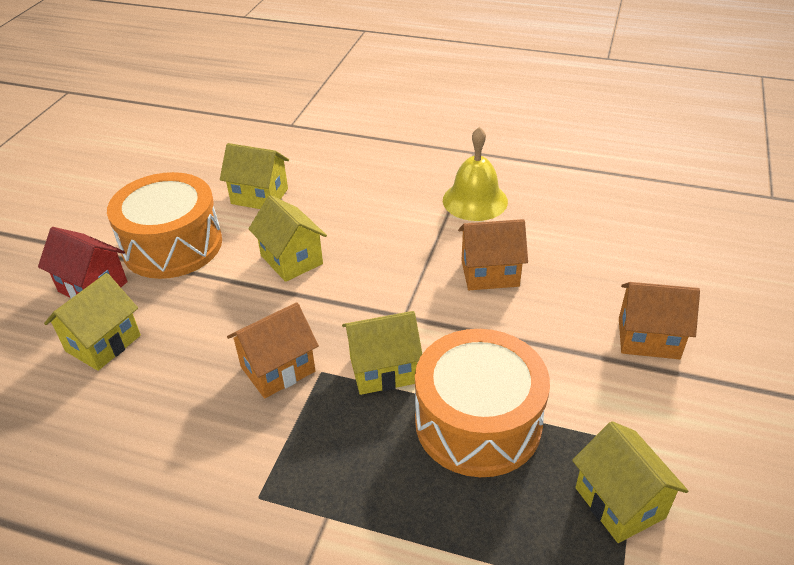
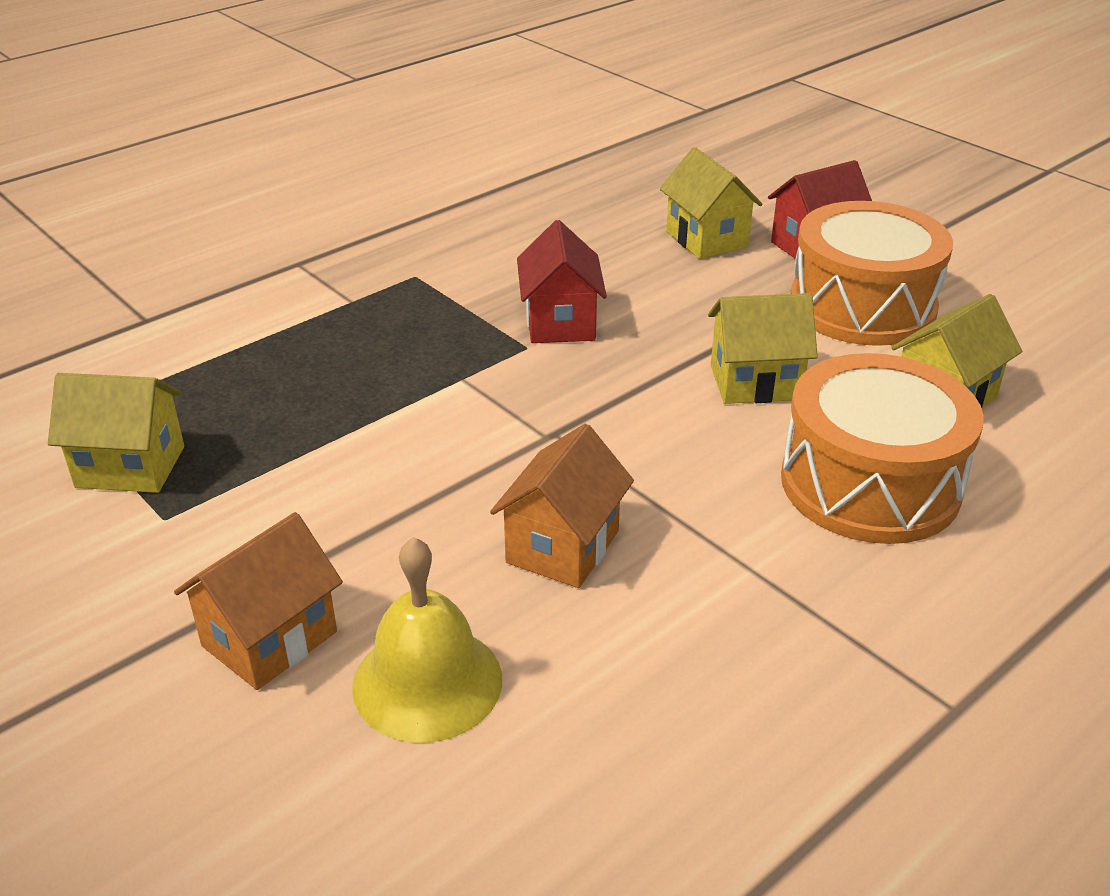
camera: 120 degrees right, 5 degrees down
orange house [227,302,319,398] -> red house [517,220,607,343]
yellow house [342,311,422,395] -> none
orange drum [415,329,550,477] -> orange drum moved to [781,353,984,544]
yellow bell [443,127,508,221] -> yellow bell moved to [352,537,502,743]

